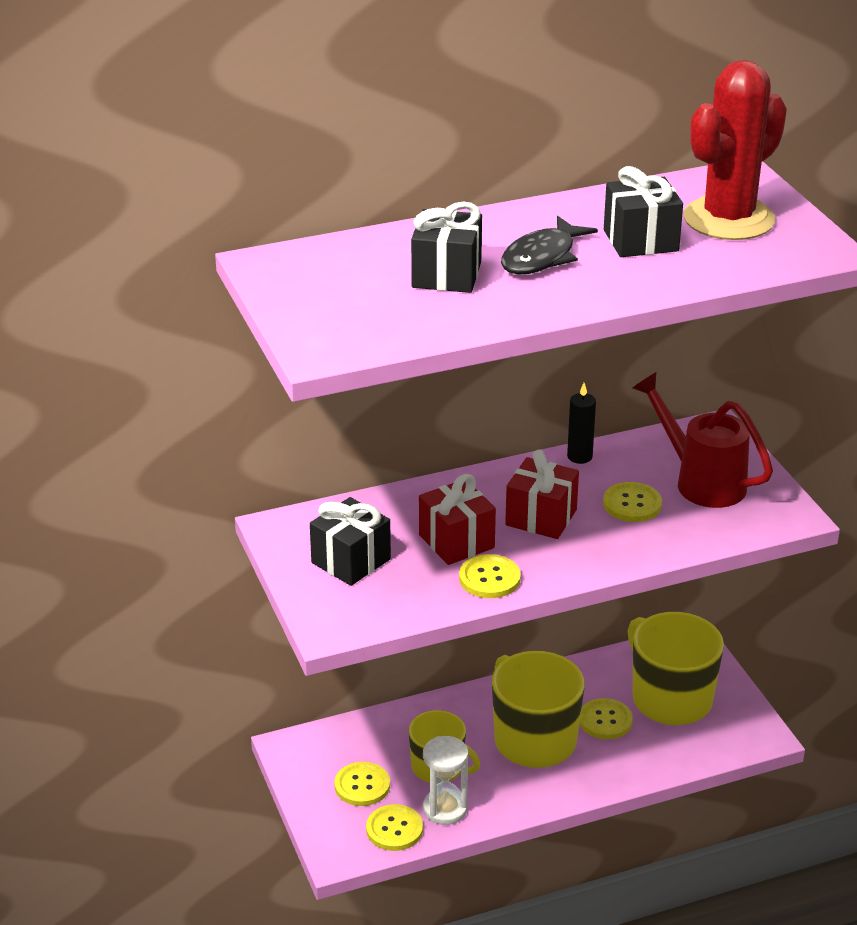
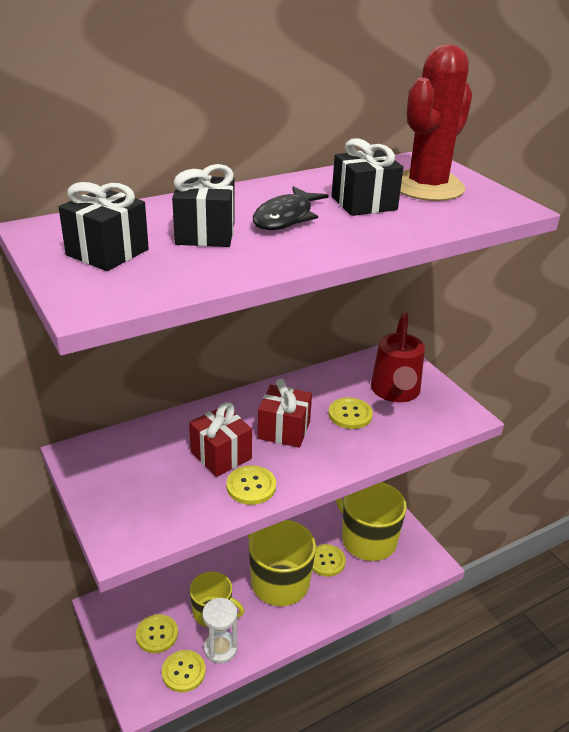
camera: 10 degrees left, 0 degrees up
black gift [310,497,391,586] -> black gift moved to [59,182,149,271]
black candle [567,383,596,464] -> none
red watering can [633,372,773,508] -> red watering can turned 120 degrees counterclockwise [371,312,425,402]

